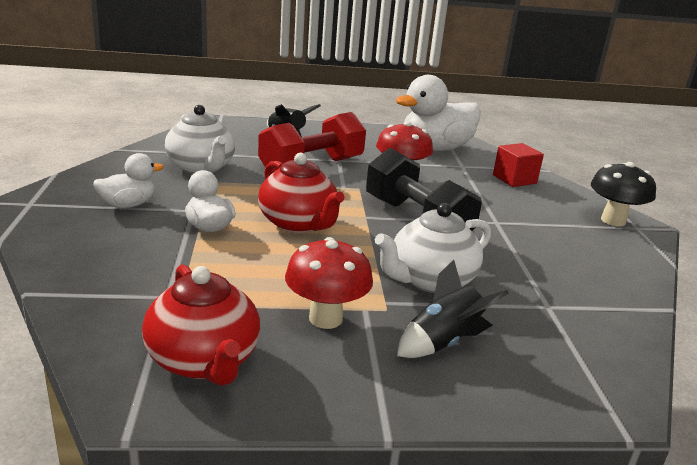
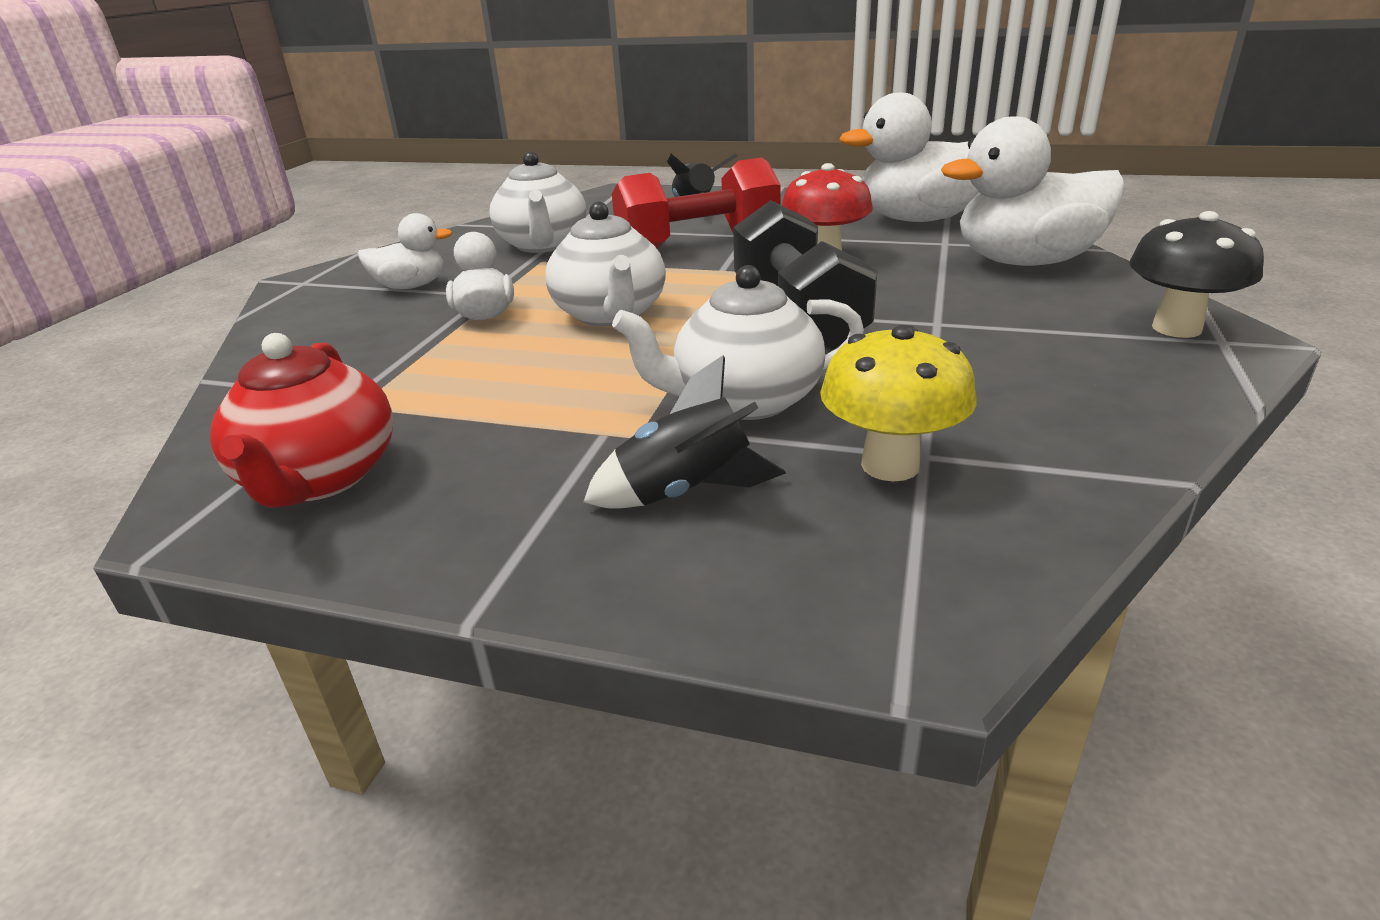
camera: 25 degrees right, 5 degrees up
red teapot [258,153,345,233] -> white teapot [546,202,666,327]
red mushroom [285,237,373,329] -> none
red cube [493,143,544,187] -> white duck [941,116,1125,266]
none -> yellow mushroom [820,325,977,481]

